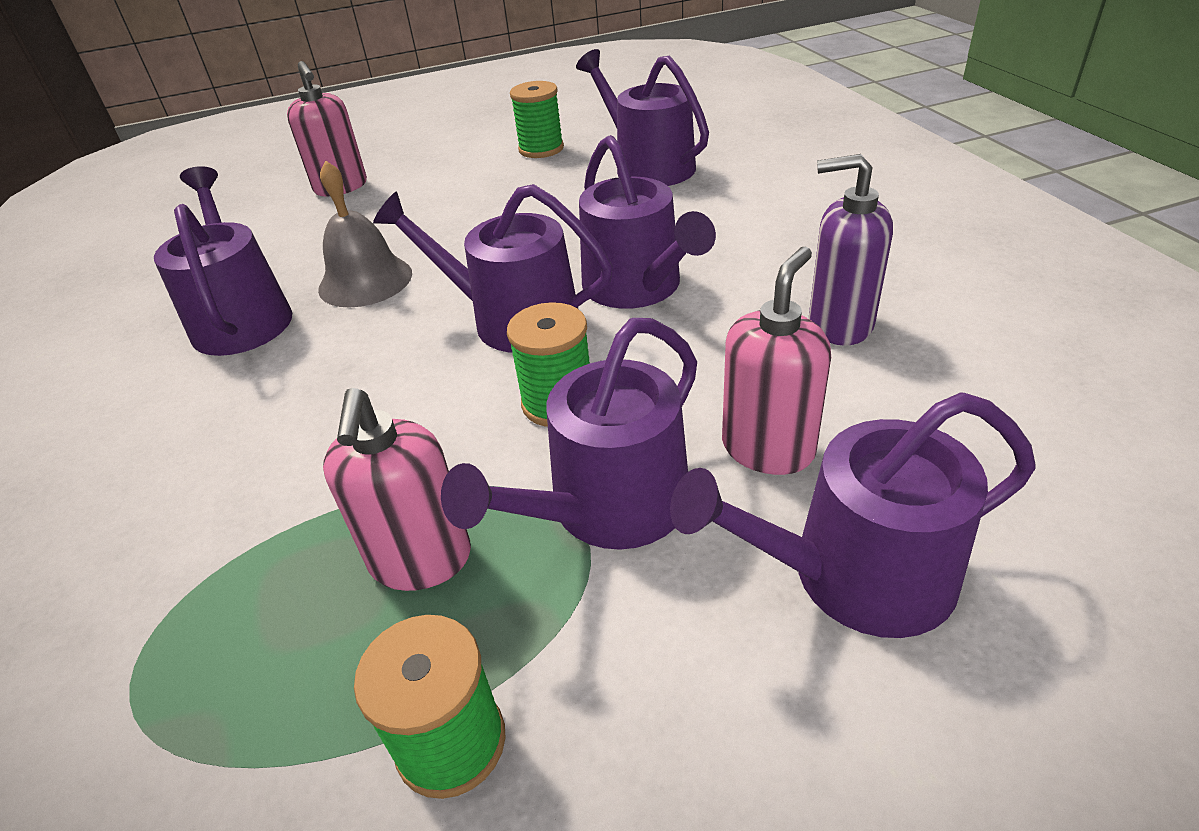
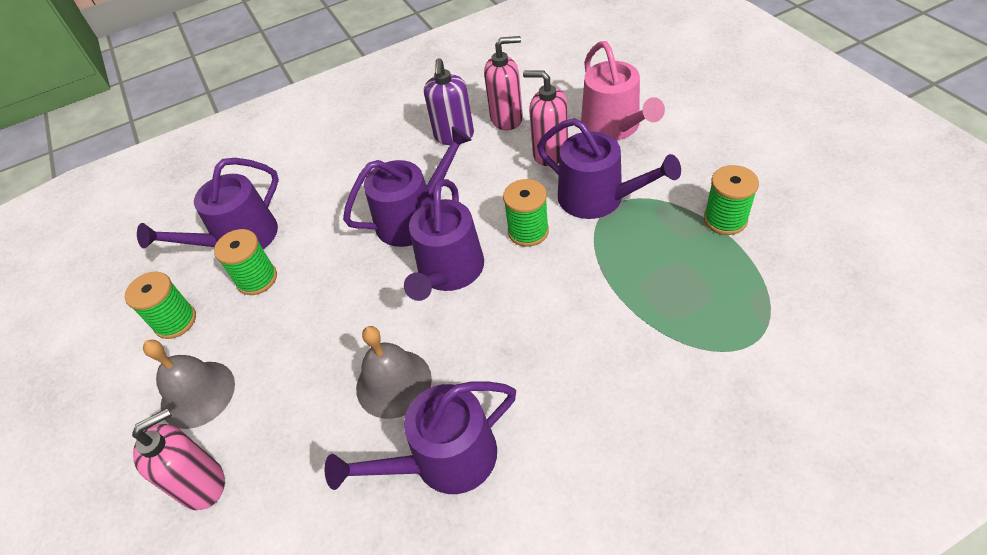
camera: 95 degrees left, 10 degrees up
pink soap dispenser [323,388,471,591] -> pink soap dispenser moved to [484,36,523,130]
purple watering can [670,393,1036,638] -> pink watering can [581,41,665,141]
none -> grey bell [143,340,235,429]
none -> green spool [214,229,277,295]

